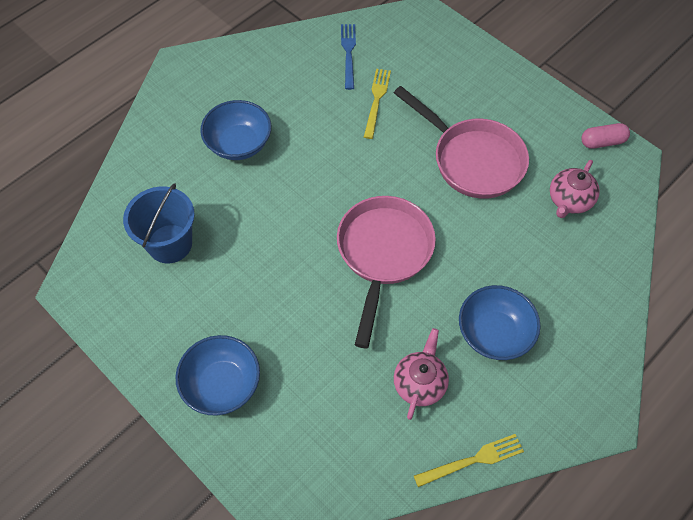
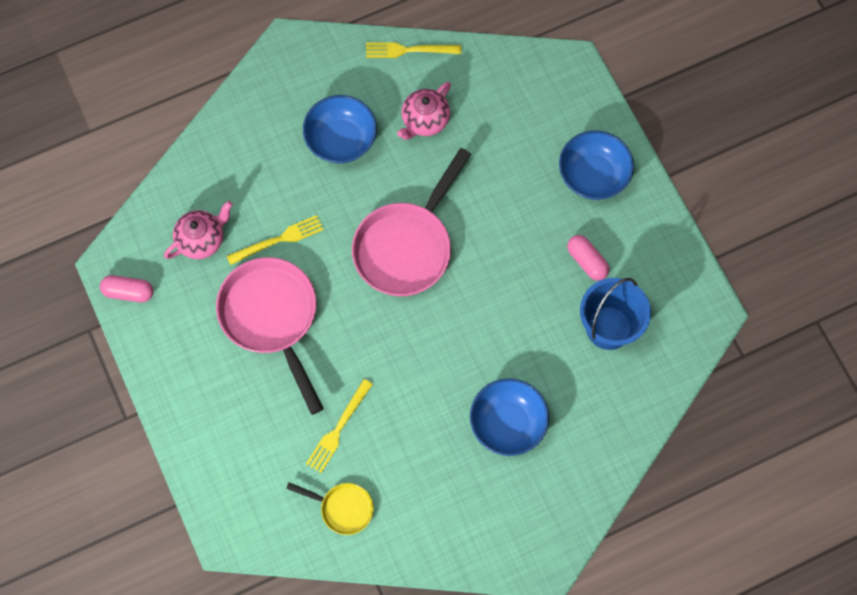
camera: 160 degrees left, 10 degrees up
blue fork [341,24,356,90] -> yellow pan [286,482,374,535]
none -> yellow fork [227,215,324,265]
none -> pink capsule [567,235,609,281]

